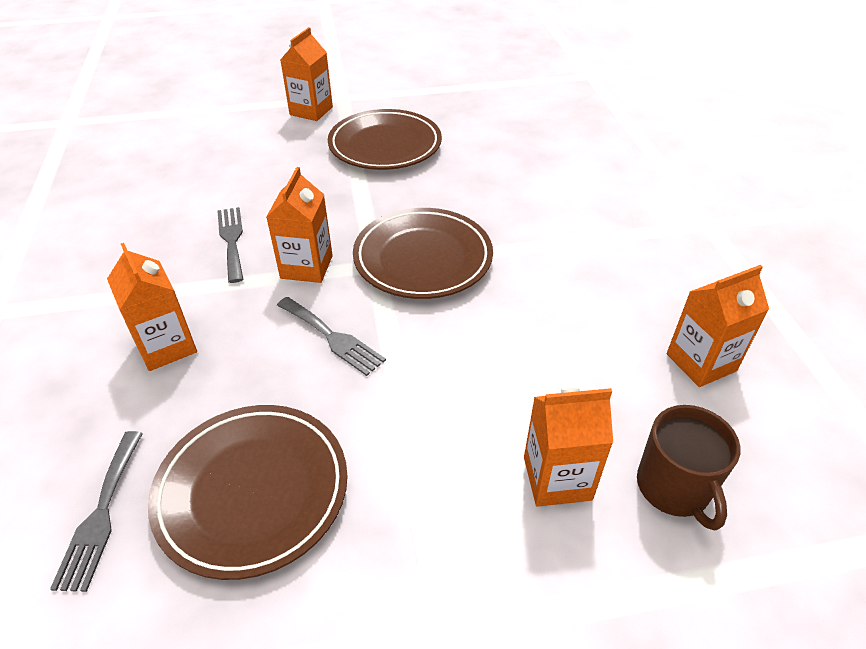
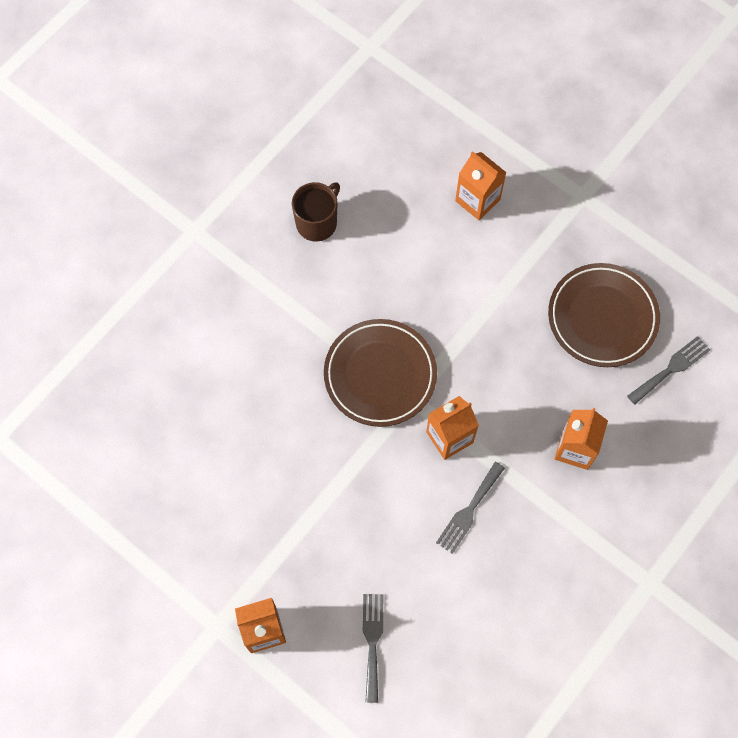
camera: 130 degrees left, 25 degrees up
grey fork [277,297,386,376] -> grey fork moved to [363,594,383,703]
brown plate [328,109,442,170] -> none
brown mug [637,405,741,530] -> brown mug moved to [292,182,340,242]
orange carton [667,265,769,387] -> none

